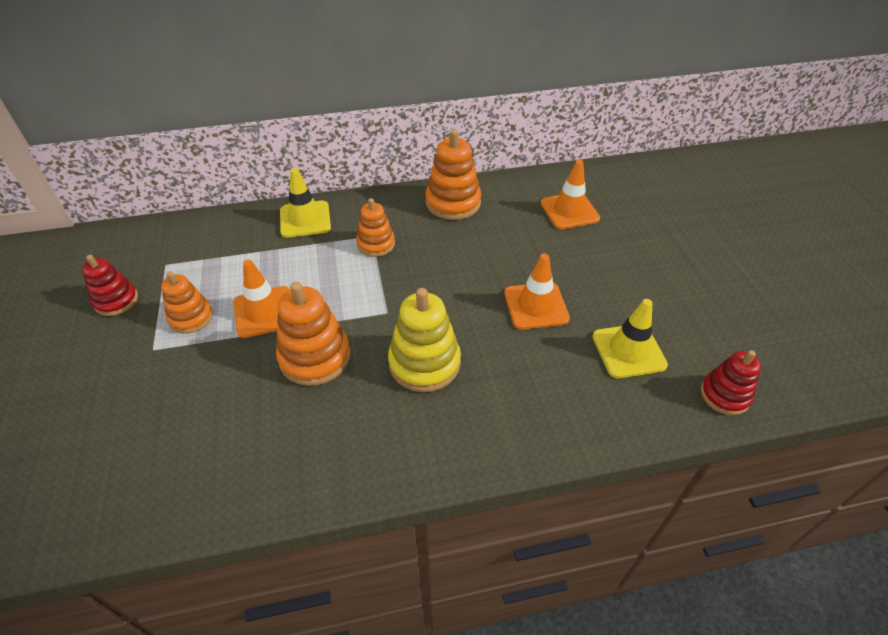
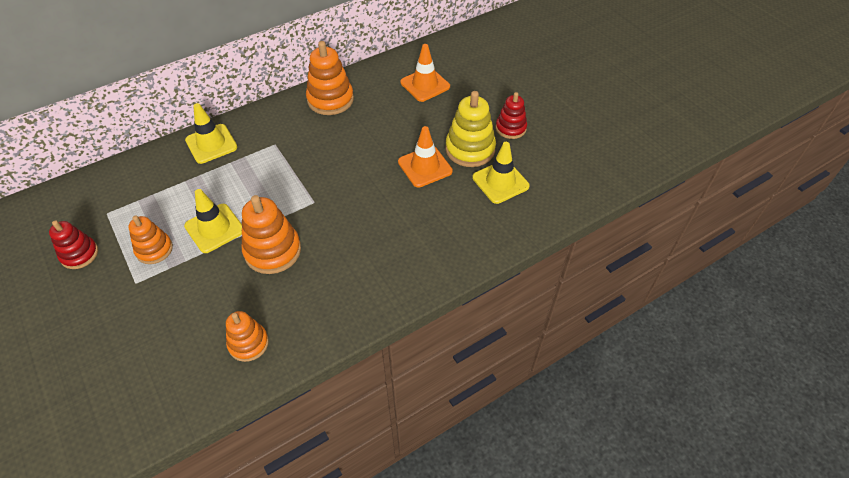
camera: 20 degrees left, 5 degrees up
orange traffic cone [233,259,290,338] -> yellow traffic cone [184,189,242,253]
orange stacking toy [356,198,395,257] -> orange stacking toy moved to [226,311,269,362]
yellow stacking toy [388,288,461,392] -> yellow stacking toy moved to [445,91,496,167]
red stacking toy [700,350,761,415] -> red stacking toy moved to [496,92,527,139]

